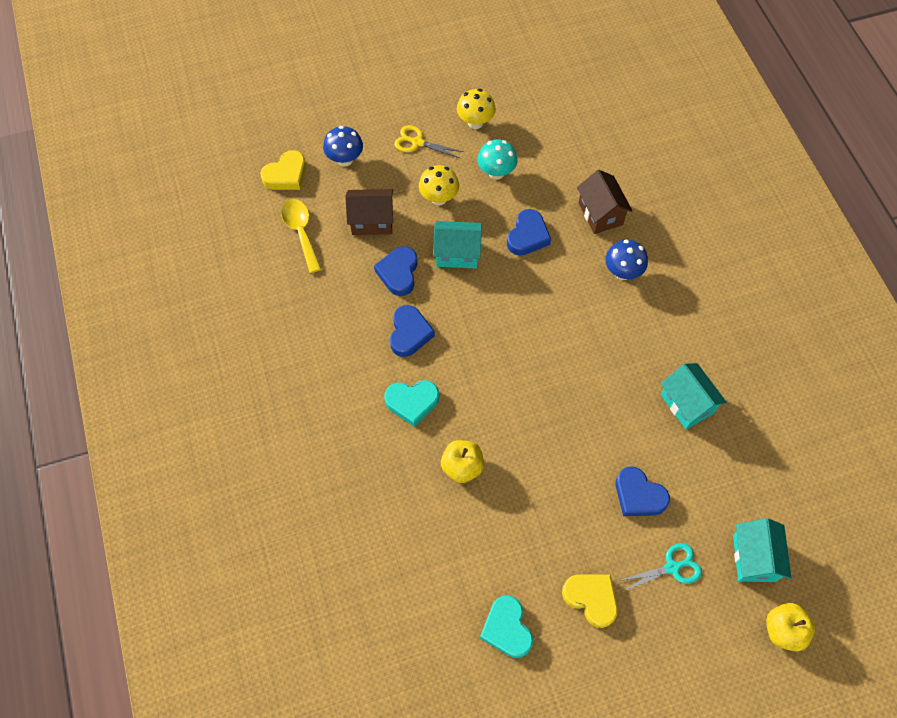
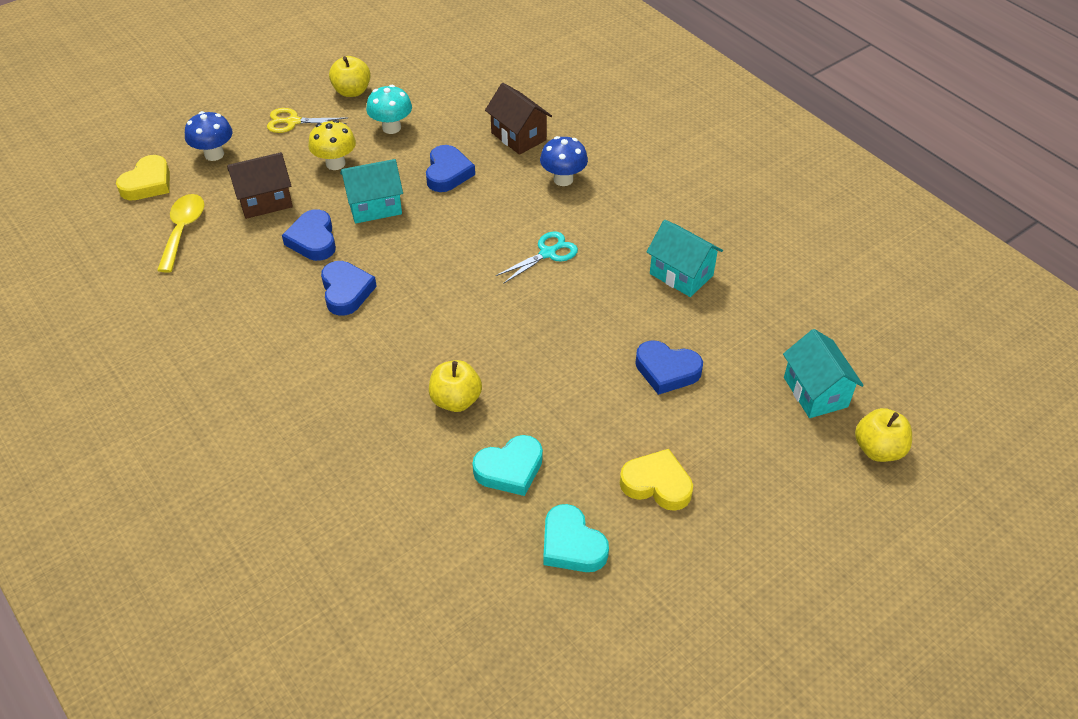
camera: 20 degrees left, 15 degrees down
yellow spoon [281,199,321,273] -> yellow spoon turned 45 degrees clockwise [157,194,204,273]
turquoise heart [384,380,439,427] -> turquoise heart moved to [472,435,543,496]
yellow mushroom [457,89,496,129] -> yellow apple [329,56,371,97]
turquoise scissors [618,543,702,592] -> turquoise scissors moved to [496,231,578,284]

